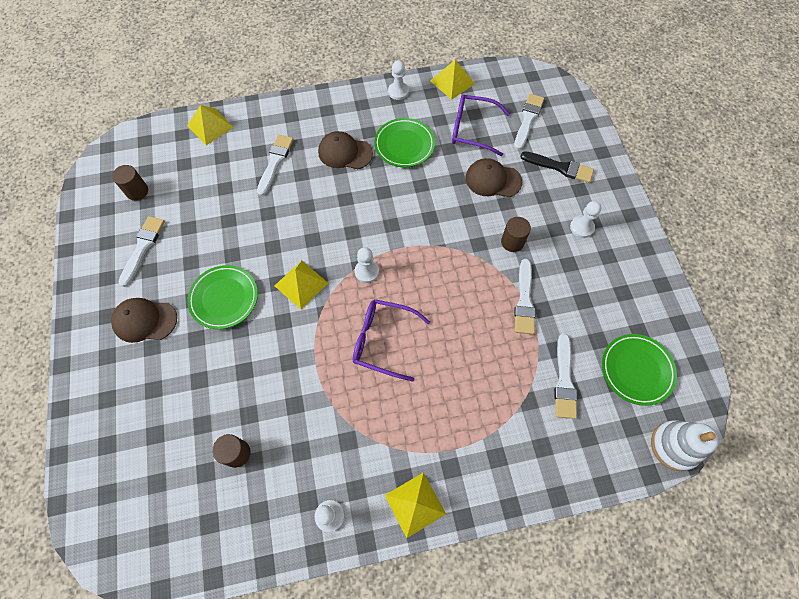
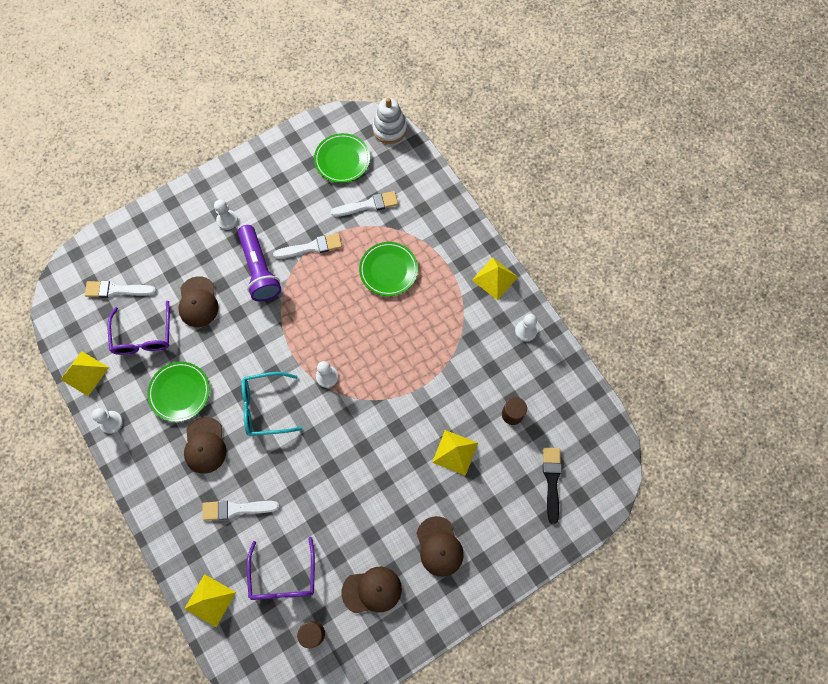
camera: 110 degrees left, 5 degrees up
white brush [118,216,165,287] -> brown cap [342,567,402,613]
green plate [187,265,258,329] -> green plate moved to [359,242,418,296]
yellow pyramid [275,261,328,309] -> yellow pyramid moved to [432,430,478,476]
purple glasses [353,299,430,382] -> purple glasses moved to [247,537,315,600]
brown cylinder [501,217,531,252] -> purple flashlight [238,225,281,302]
black brush [520,151,594,183] -> black brush moved to [543,448,562,524]
none -> turquoise glasses [242,372,303,436]

